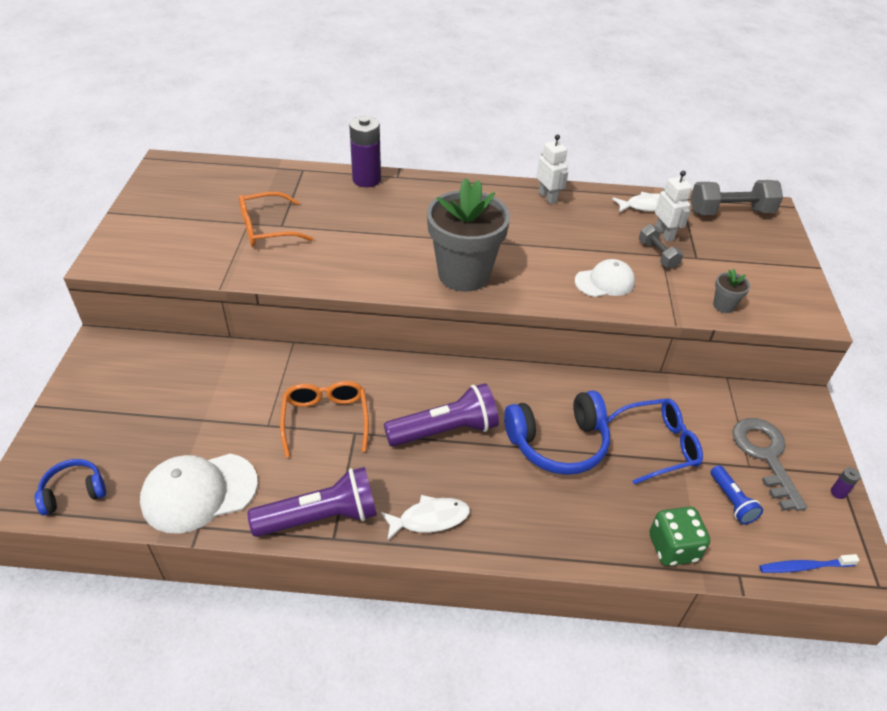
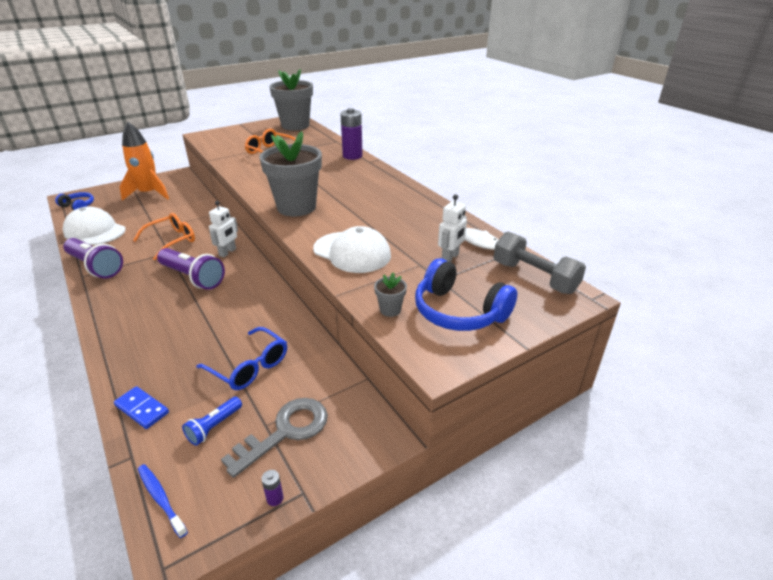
camera: 55 degrees right, 10 degrees down
white fish [381,495,470,541] -> none
blue headphones [504,391,610,475] -> blue headphones moved to [415,258,517,331]
white robot [537,134,568,204] -> white robot moved to [209,201,238,257]
white cap [575,259,635,297] -> white cap [313,226,391,273], size x1.56
grey dumbbell [639,224,684,269] -> none
green dice [649,507,710,566] -> blue domino [114,386,169,429]
none -> orange rocket [120,122,169,201]
none -> grey flower pot [269,69,313,131]

